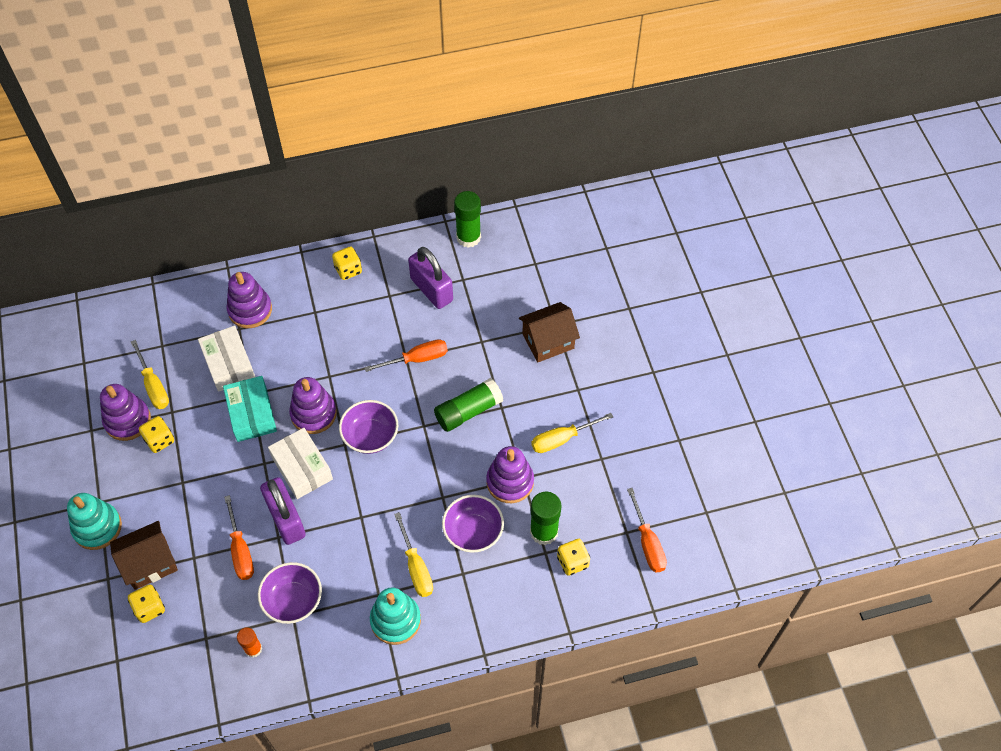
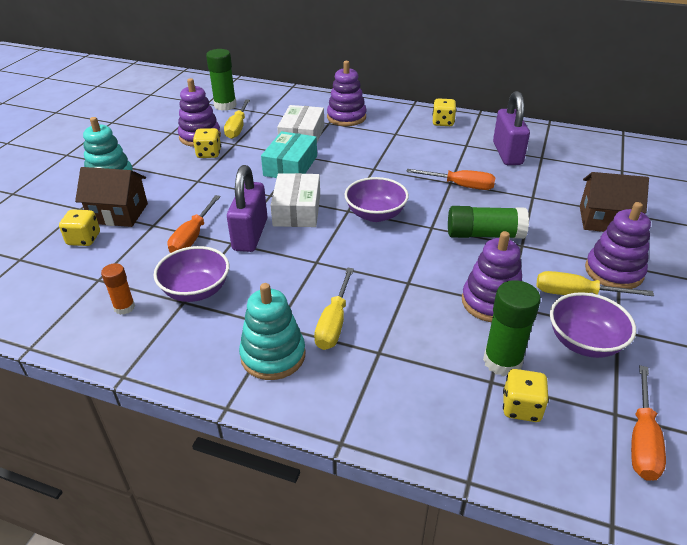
camera: 35 degrees right, 20 degrees down
purple stacking toy [289,377,337,434] -> purple stacking toy moved to [585,202,651,289]
purple bowl [442,495,504,553] -> purple bowl moved to [550,292,636,358]
green glue stick [454,191,481,248] -> green glue stick moved to [206,49,237,111]

